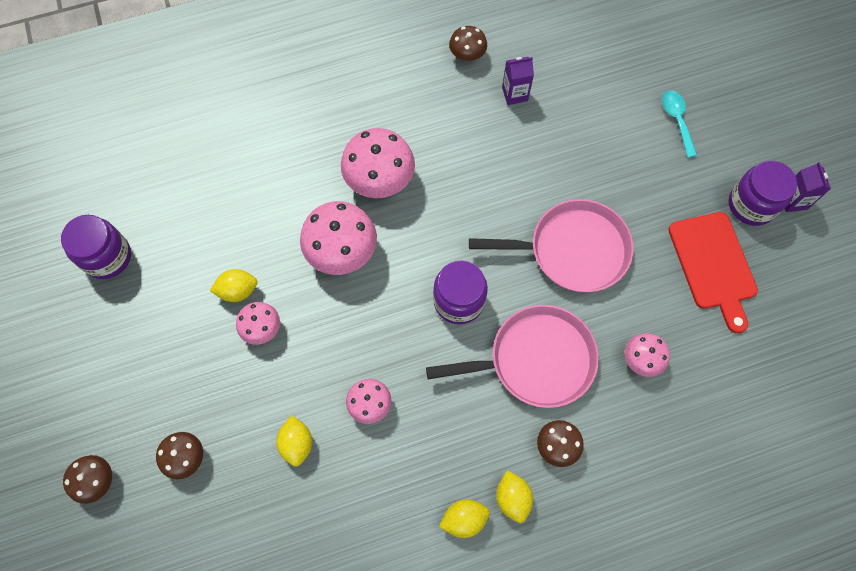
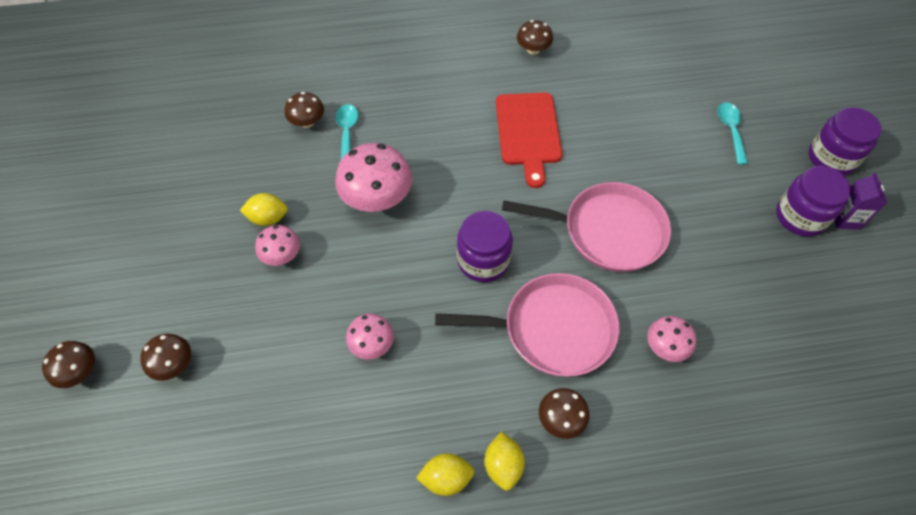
camera: 10 degrees right, 10 degrees down
purple jar [61,215,131,279] -> purple jar moved to [809,107,881,175]
yellow lemon [276,416,312,467] -> none
pink mushroom [341,128,415,198] -> none
purple carton [502,57,534,105] -> none
red cutting board [668,212,758,333] -> red cutting board moved to [496,93,562,188]
none -> brown mushroom [285,92,324,128]
none -> turquoise spoon [336,104,358,159]

